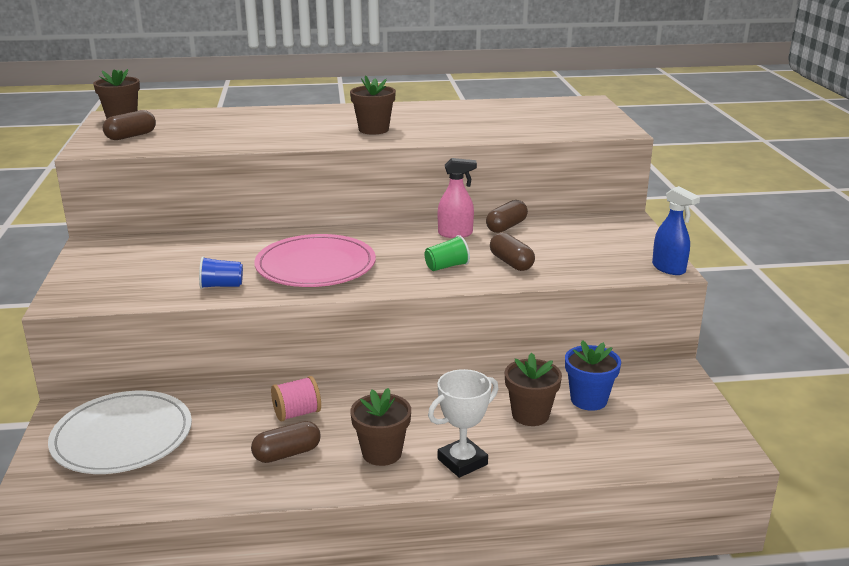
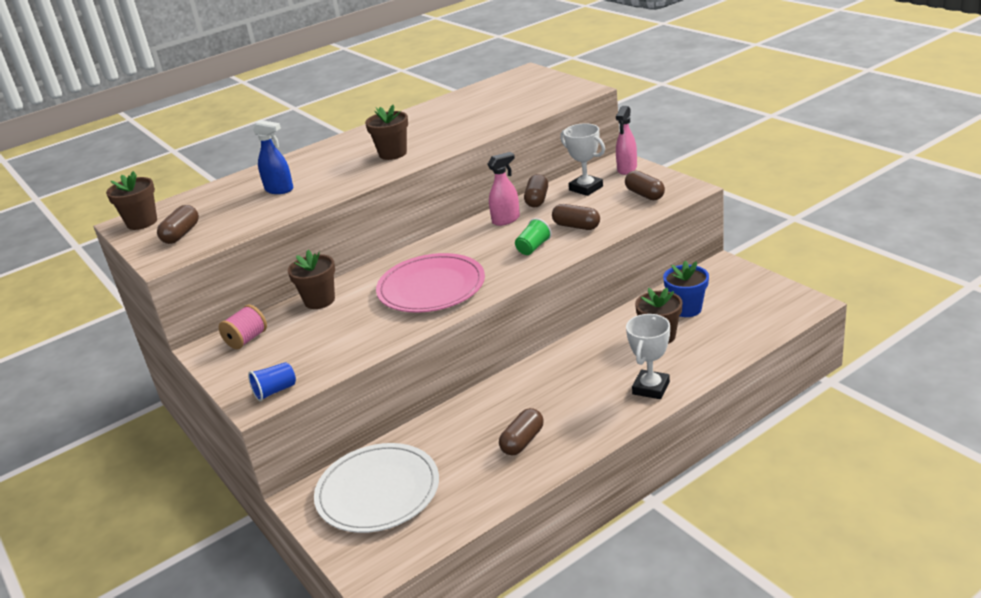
camera: 25 degrees left, 5 degrees up
blue cup [199,257,243,289] -> blue cup moved to [248,362,296,402]
pink spool [271,376,321,421] -> pink spool moved to [219,305,267,349]
brown flower pot [350,388,411,466] -> brown flower pot moved to [288,250,335,309]
blue spray bottle [652,186,700,275] -> blue spray bottle moved to [252,120,293,194]
none -> white trophy [560,123,605,196]
none -> pink spray bottle [616,106,637,175]
none -> brown capsule [625,170,665,200]

